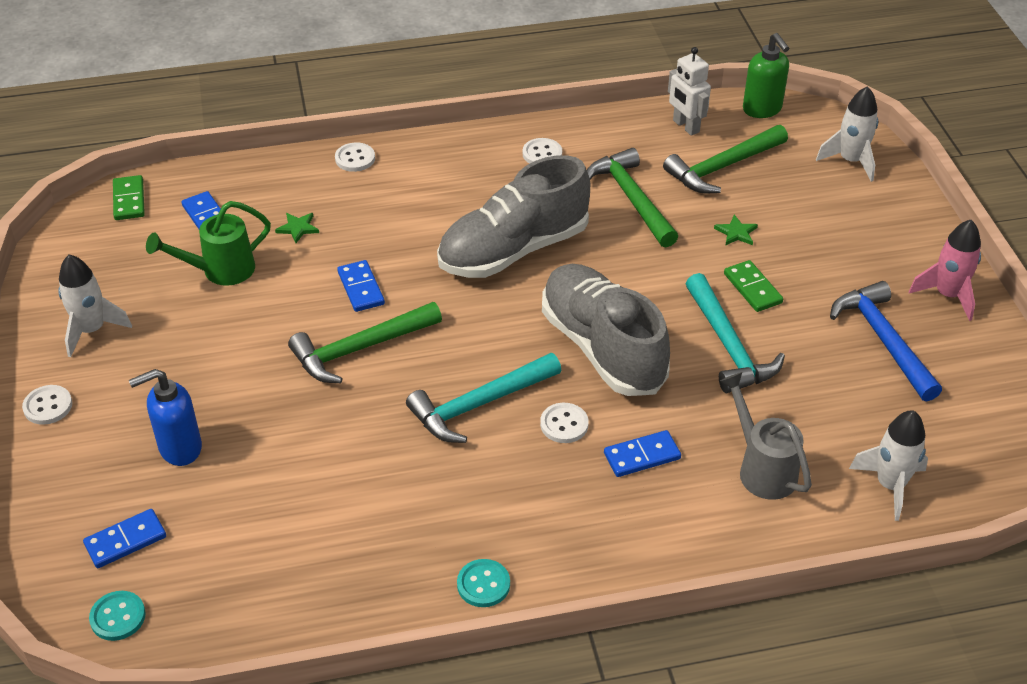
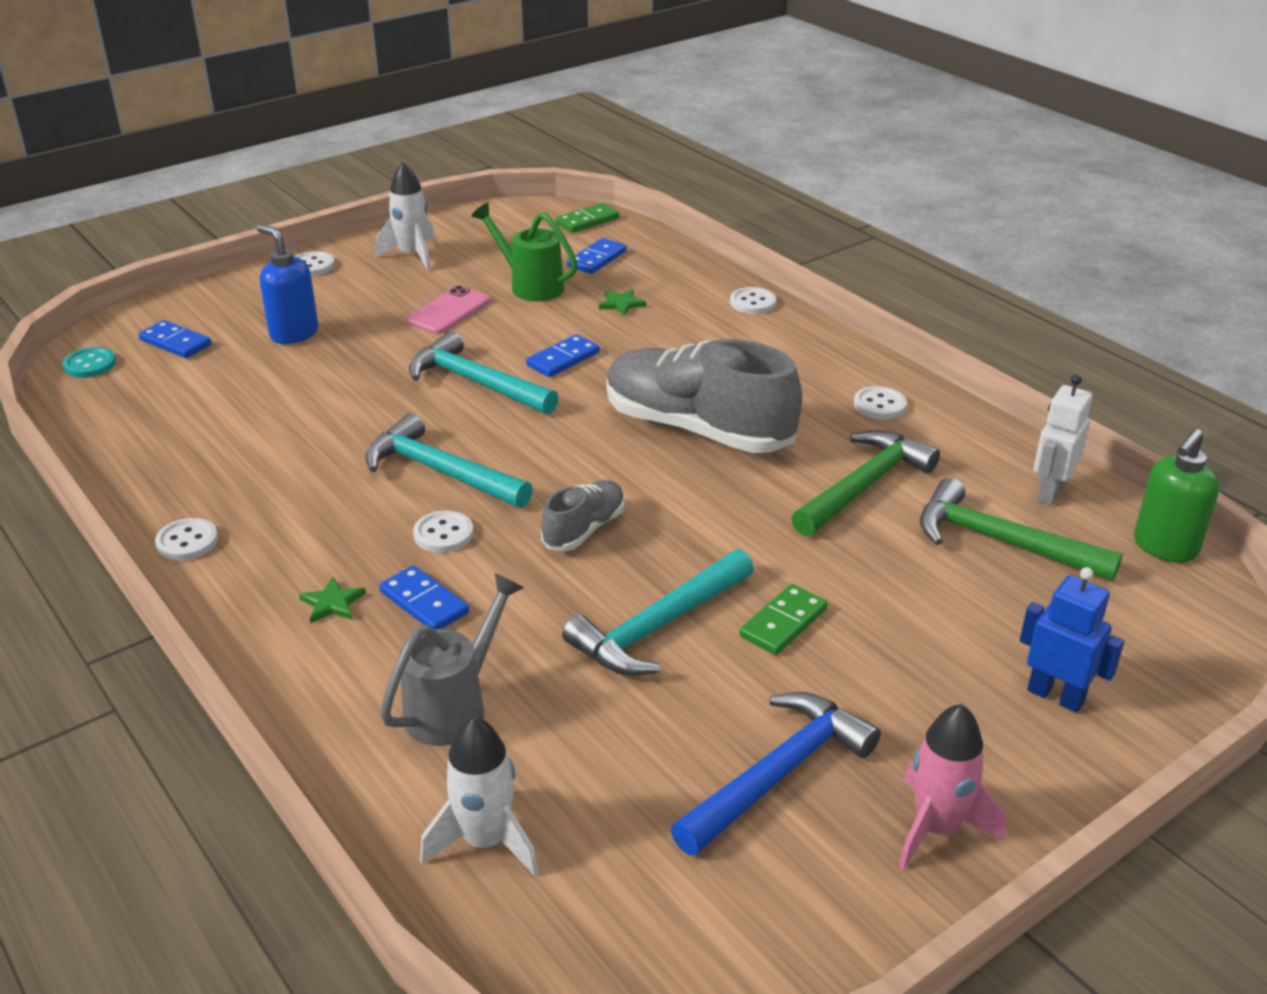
camera: 65 degrees right, 10 degrees down
green hammer [288,302,442,383] -> turquoise hammer [409,331,559,414]
turquoise button [457,559,510,607] -> white button [155,518,218,561]
grey shoe [542,264,670,396] -> grey shoe [541,480,625,551], size x0.49
green star [714,215,758,246] -> green star moved to [299,577,366,623]
white rocket [816,86,878,182] -> none
none -> pink phone [406,286,491,334]
none -> blue robot [1020,567,1124,713]

